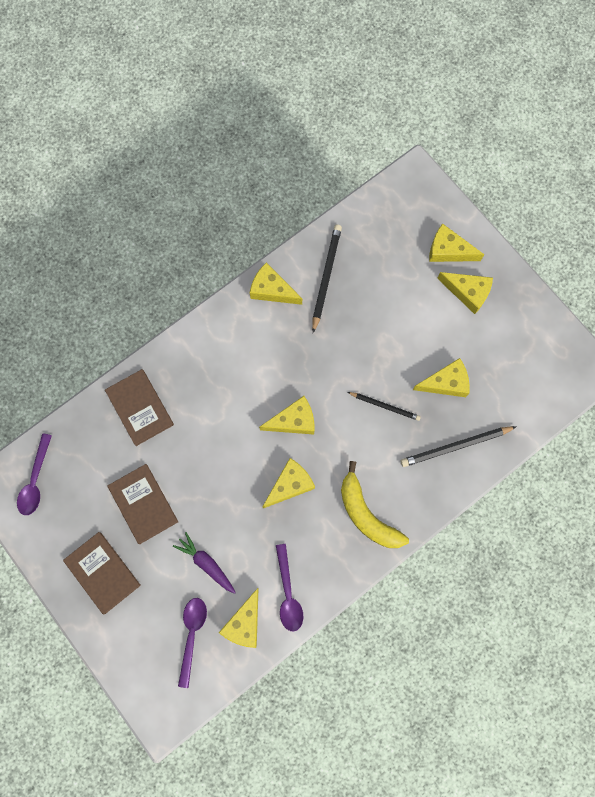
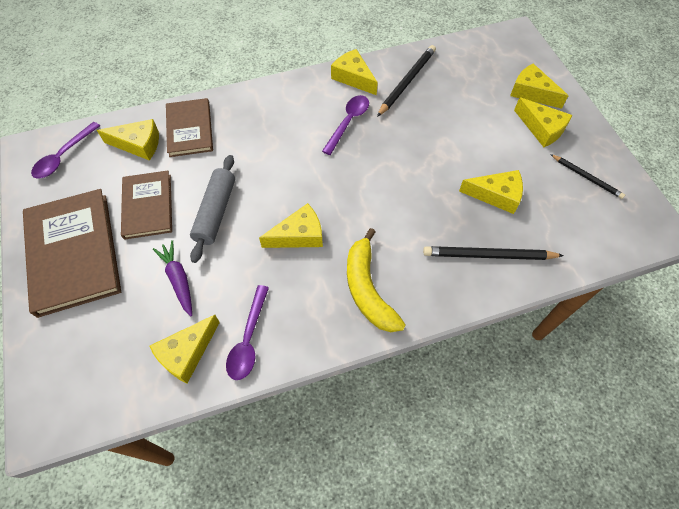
camera: 20 degrees right, 15 degrees down
brown book [63,532,141,614] -> brown book [23,189,121,318], size x1.61
purple spoon [178,598,207,688] -> purple spoon moved to [322,95,369,155]
yellow cheese [259,396,314,435] -> yellow cheese moved to [97,119,159,161]
black pencil [348,392,421,421] -> black pencil moved to [550,154,625,199]
none -> grey rolling pin [190,155,235,263]

